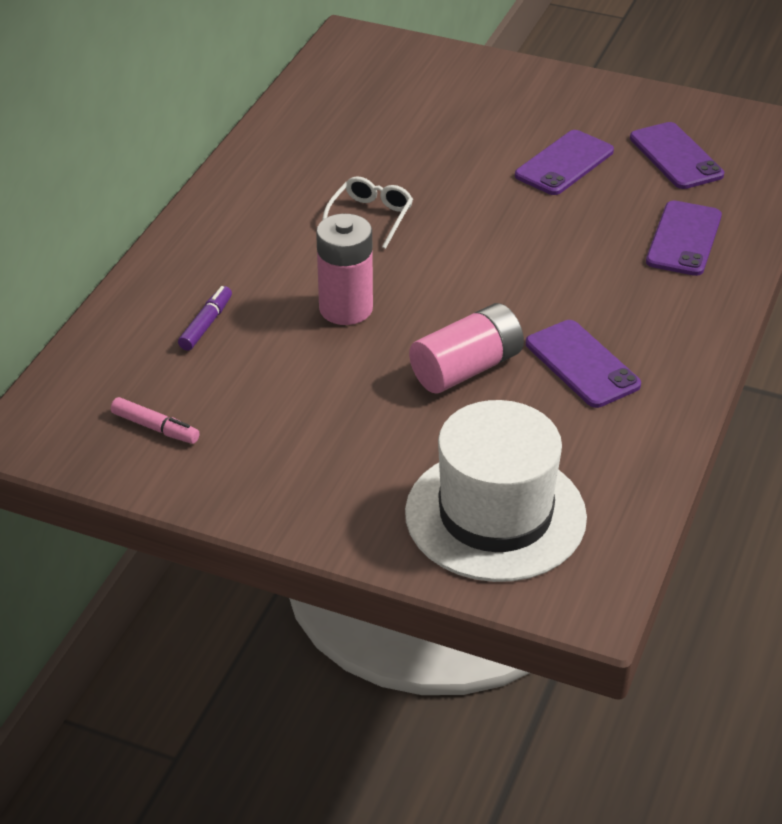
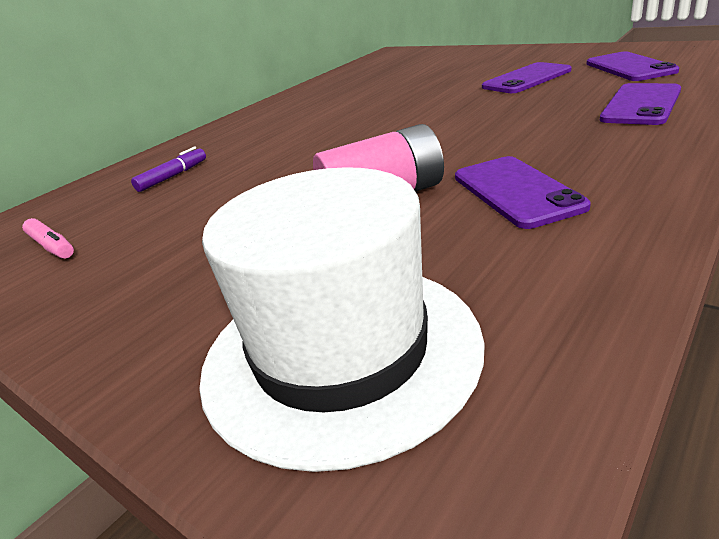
camera: 20 degrees right, 10 degrees down
pink battery [316,214,373,325] -> none
white glasses [322,176,413,249] -> none

